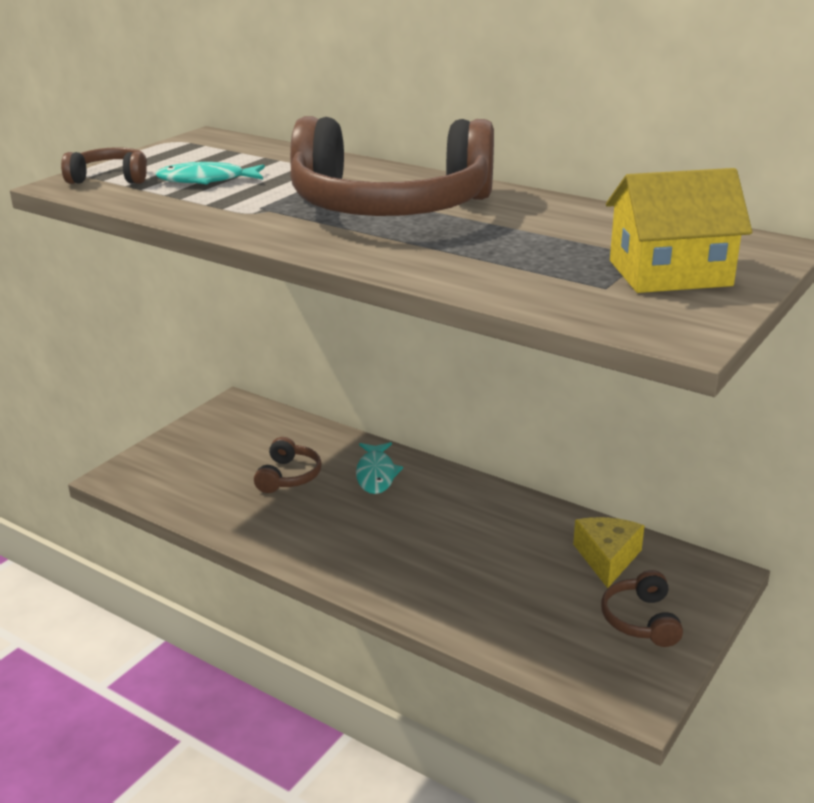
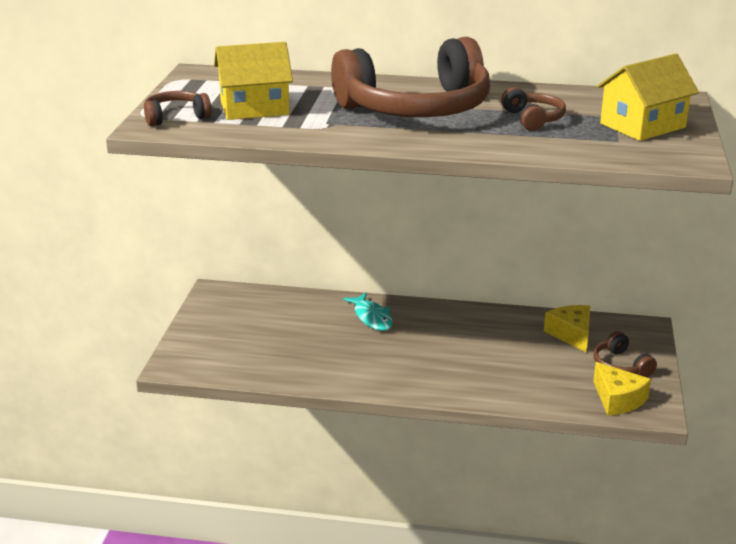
camera: 25 degrees left, 0 degrees up
turquoise fish [155,162,265,184] -> yellow house [214,42,293,120]
brown headphones [254,437,322,493] -> brown headphones moved to [501,87,566,131]
none -> yellow cheese [593,362,651,415]

